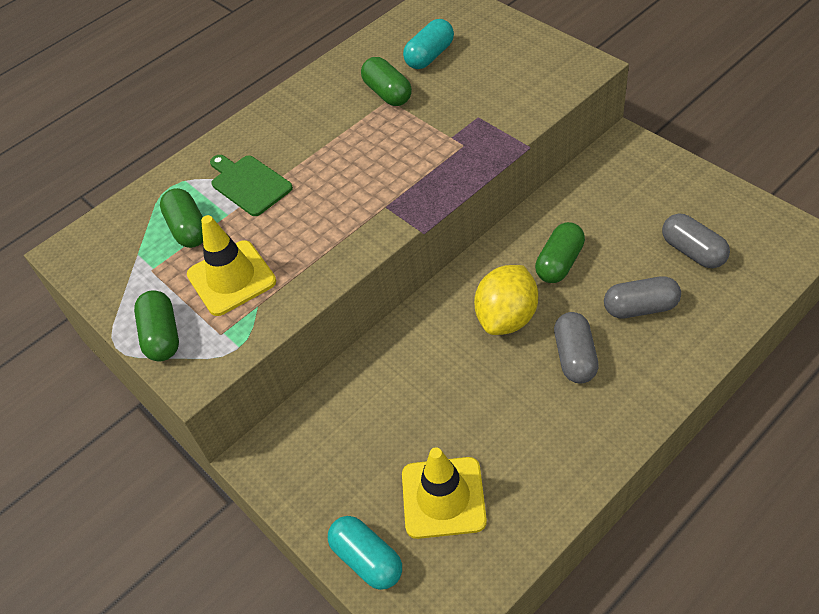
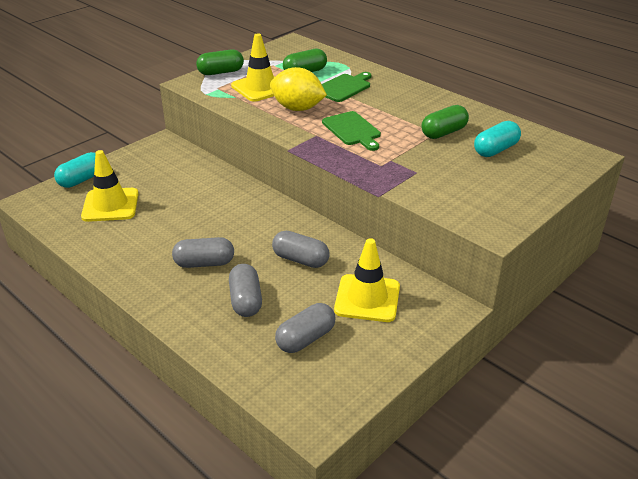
camera: 80 degrees right, 15 degrees down
turquoise capsule [403,19,454,69] -> turquoise capsule turned 75 degrees counterclockwise [474,121,521,157]
yellow lemon [474,265,538,335] -> yellow lemon moved to [270,67,327,111]
green capsule [535,222,585,283] -> grey capsule [272,231,329,268]
none -> green cutting board [322,111,381,151]
none -> yellow traffic cone [334,238,400,322]

